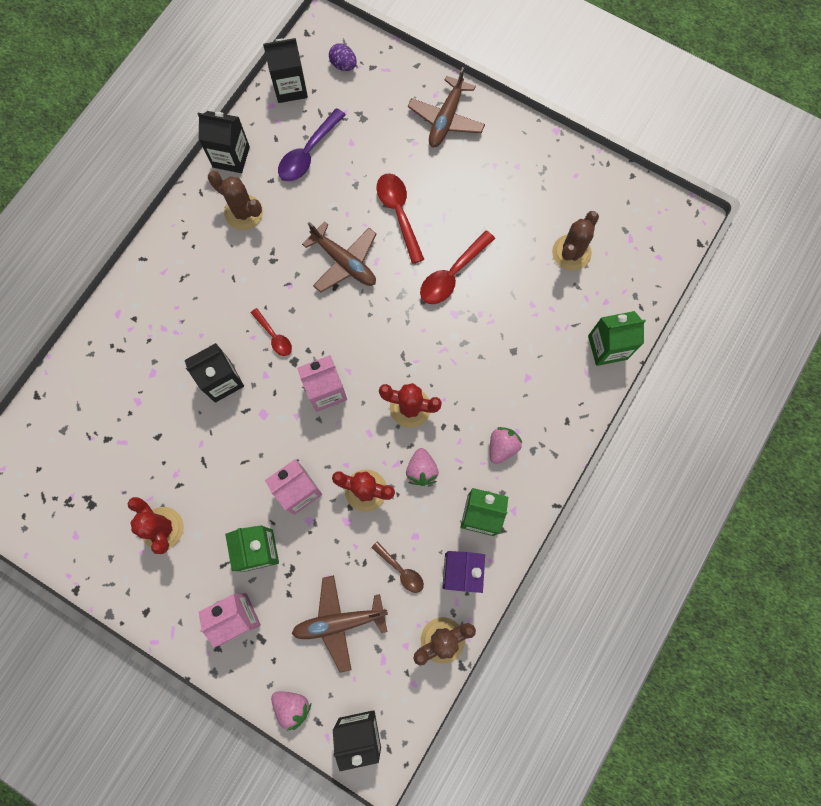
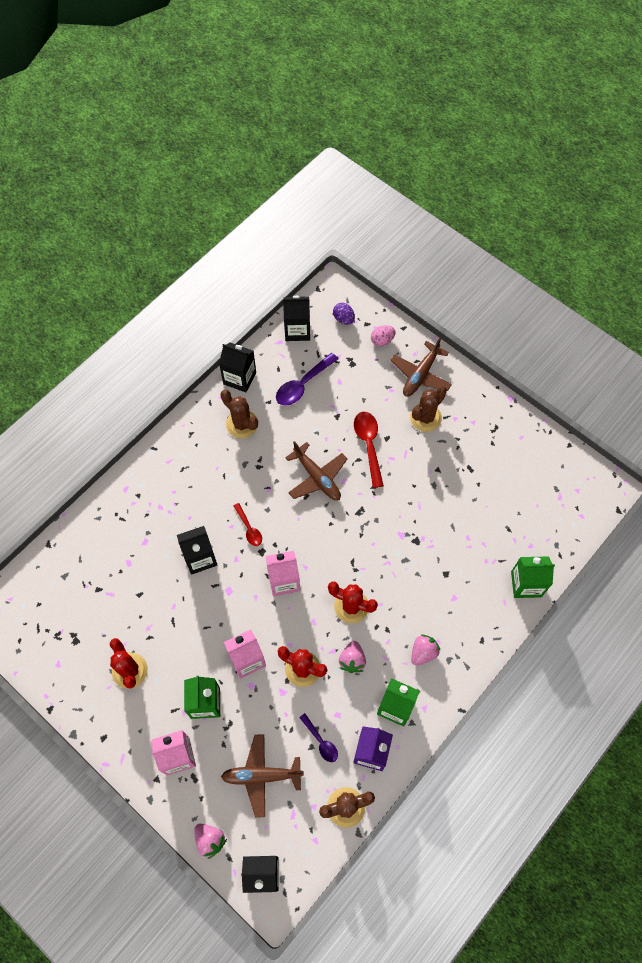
camera: 10 degrees right, 10 degrees down
brown spoon [371,542,424,593] -> purple spoon [299,713,338,762]
red spoon [420,230,495,304] -> none
brown cactus [552,211,599,271] -> brown cactus moved to [410,386,447,432]
none -> pink egg [371,325,396,346]

